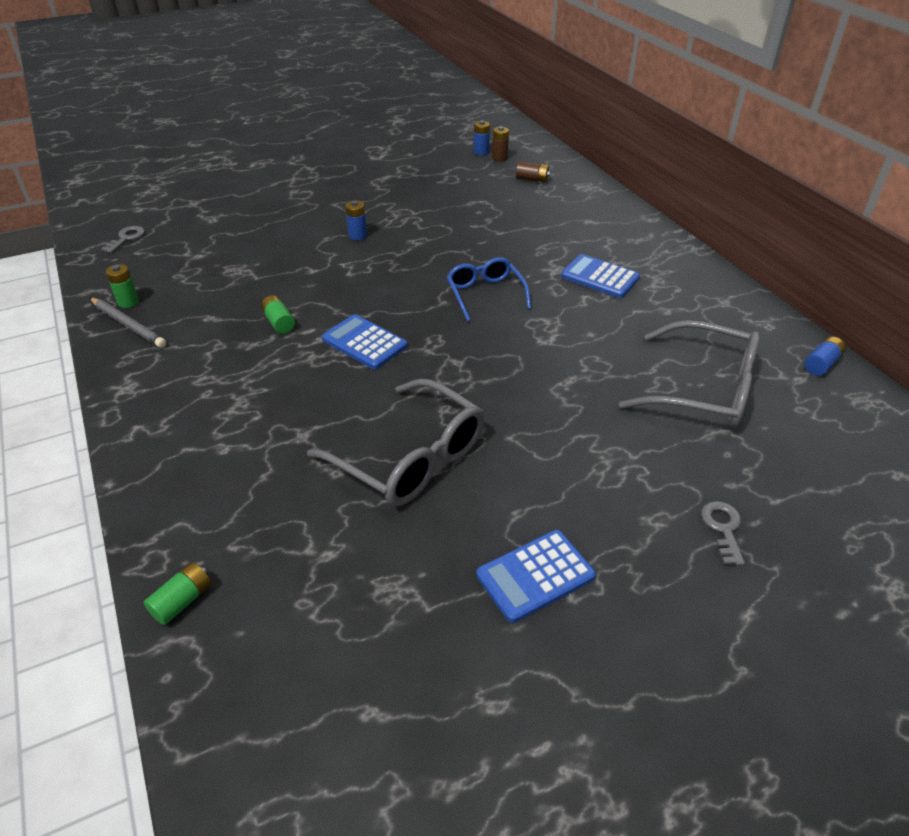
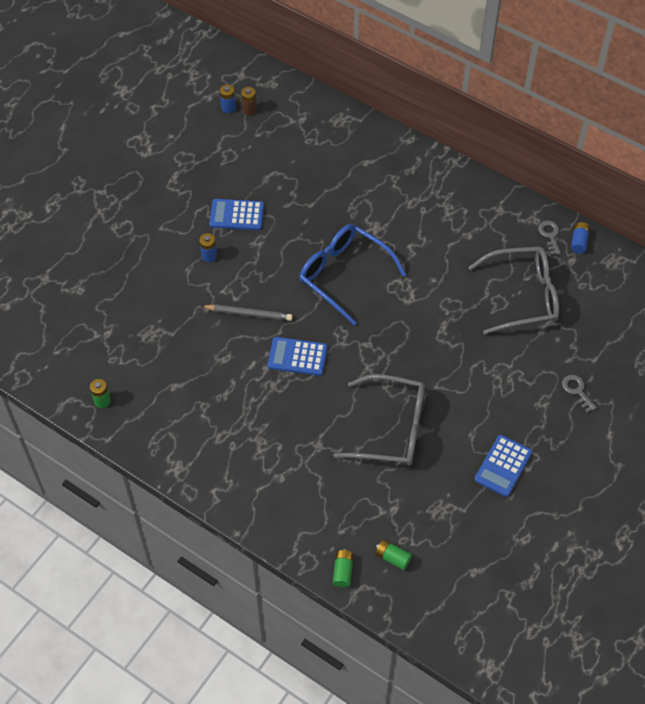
camera: 30 degrees left, 15 degrees up
grey pencil [90,298,166,348] -> grey pencil moved to [201,304,293,321]
grey key [101,226,145,253] -> grey key moved to [538,220,561,255]
green battery [261,295,295,334] -> green battery moved to [375,539,412,570]
blue glasses [447,257,531,322] -> blue glasses [299,224,406,326], size x1.59
brown battery [516,161,550,182] -> none
blue calculator [561,254,640,298] -> blue calculator moved to [209,199,264,230]

